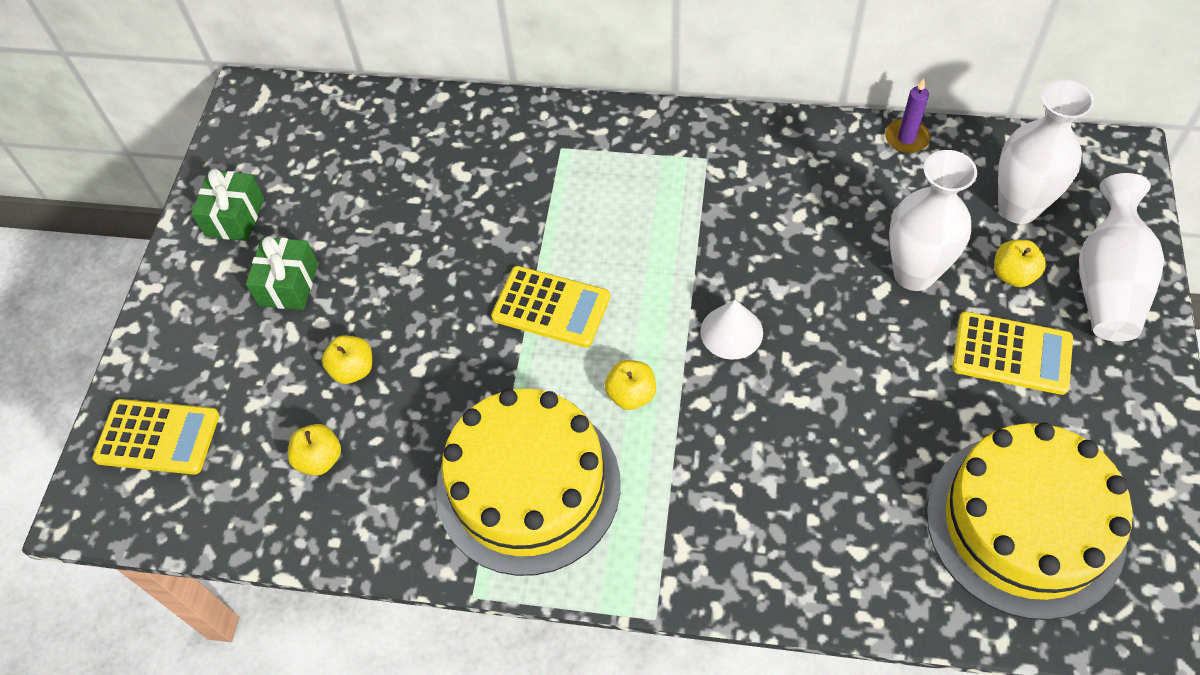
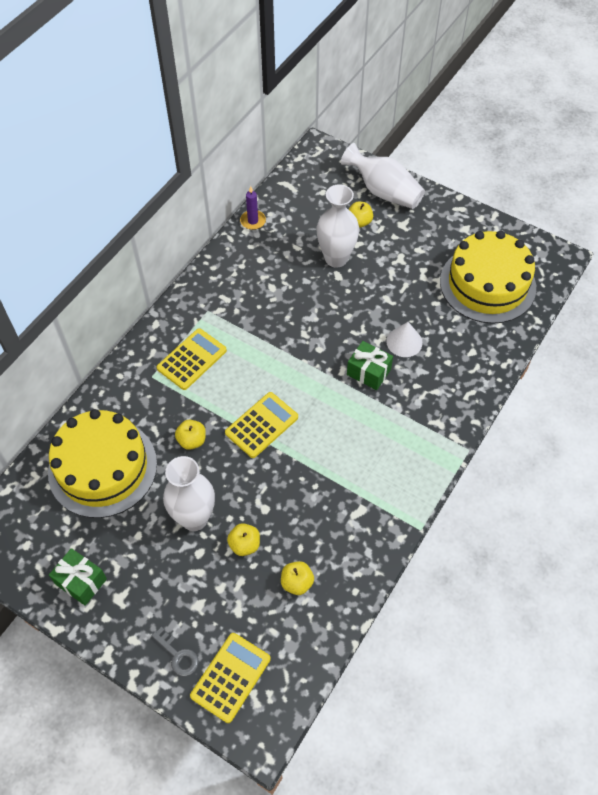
camera: 70 degrees left, 0 degrees up
green gift [246,236,318,310] -> green gift moved to [347,341,393,390]
yellow cake [436,389,621,576] -> yellow cake moved to [48,409,157,518]
yellow apple [605,360,656,410] -> yellow apple moved to [175,420,206,450]
white cone [700,300,763,360] -> white cone moved to [386,322,423,357]
yellow calculator [952,311,1073,395] -> yellow calculator moved to [157,328,227,390]
white vase [998,80,1094,224] -> white vase moved to [163,456,215,531]
none -> grey key [152,627,199,676]

